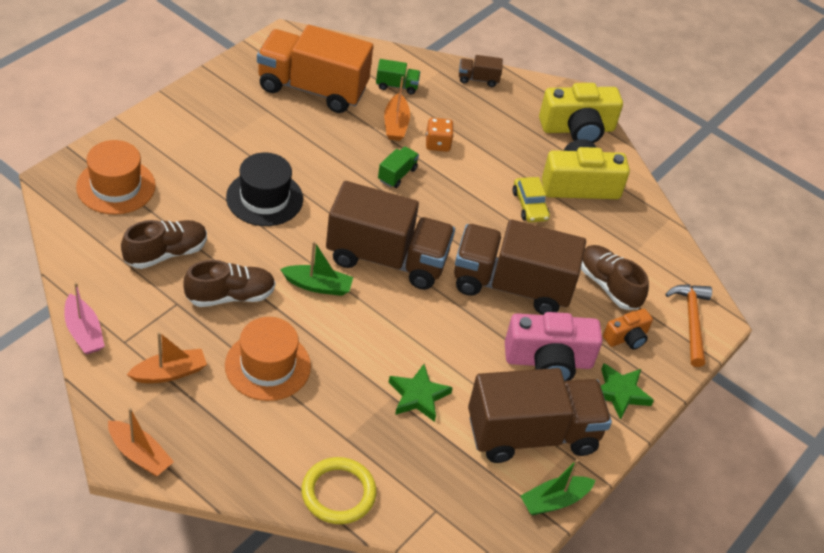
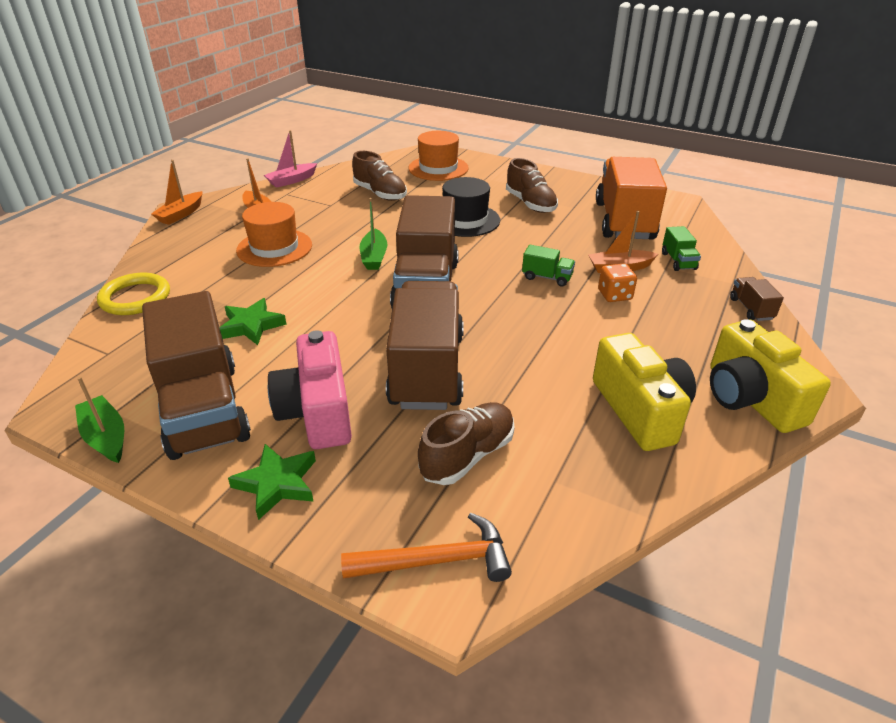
camera: 85 degrees right, 10 degrees down
brown shoe [183,260,275,307] -> brown shoe moved to [506,158,558,213]
yellow car [513,177,550,222] -> none
orange camera [603,309,653,350] -> none

